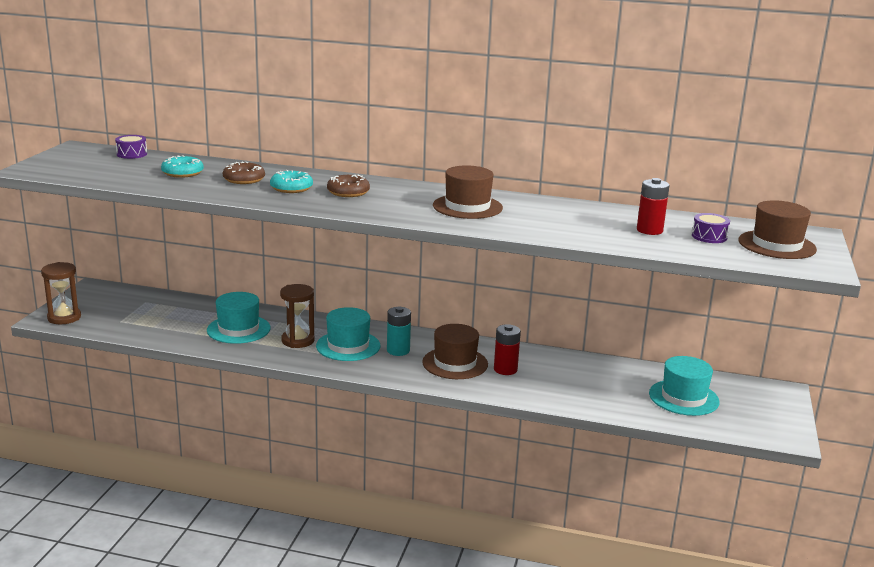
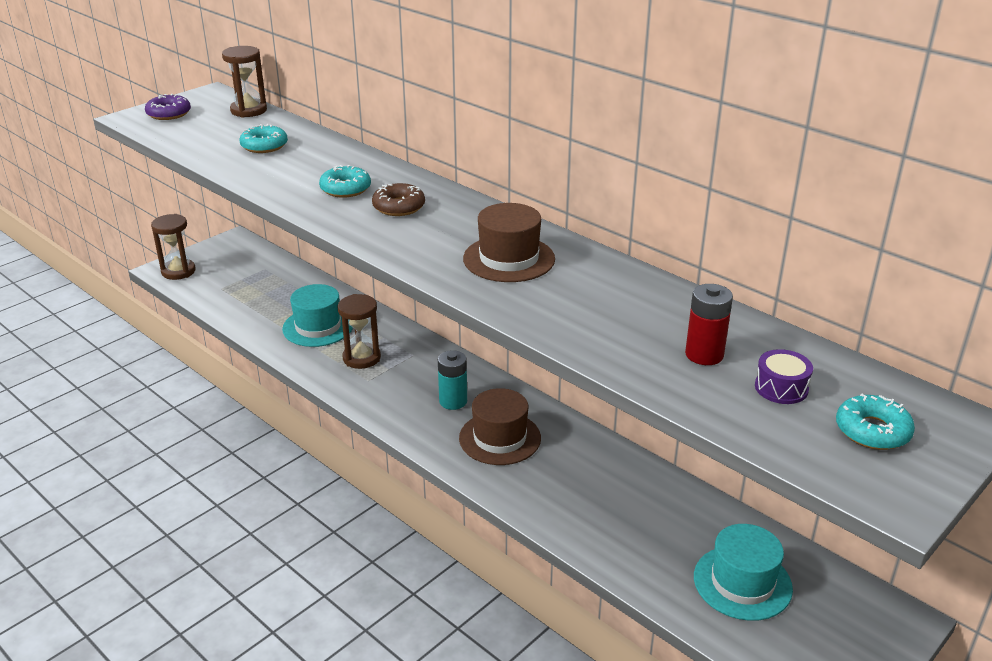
camera: 30 degrees right, 10 degrees up
purple drum [115,135,147,159] -> brown hourglass [222,46,267,118]
brown donut [223,161,265,184] -> none
turquoise hat [316,307,380,361] -> none
red battery [494,324,521,375] -> none
brown hat [738,200,817,259] -> turquoise donut [836,393,915,450]
none -> purple donut [145,94,191,120]

